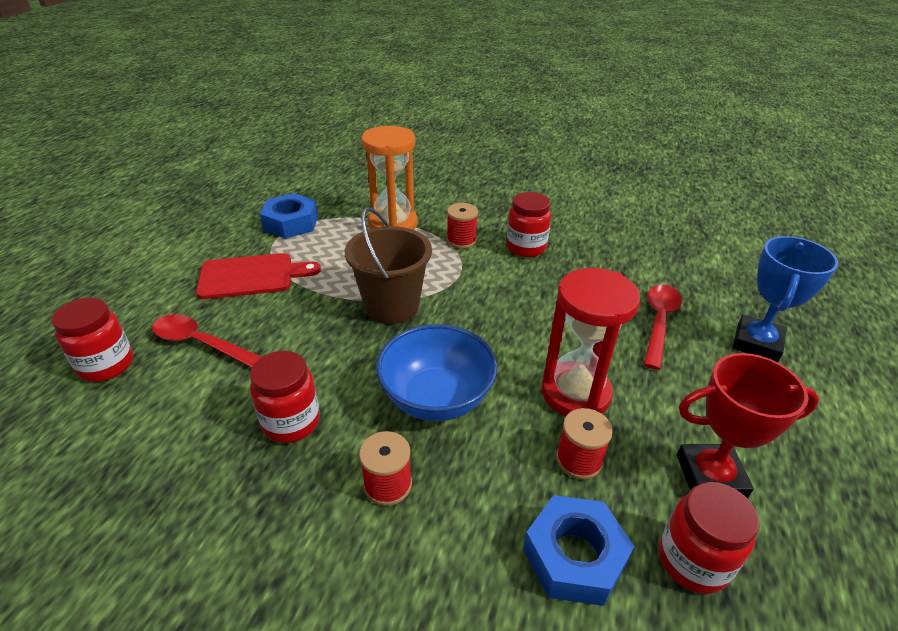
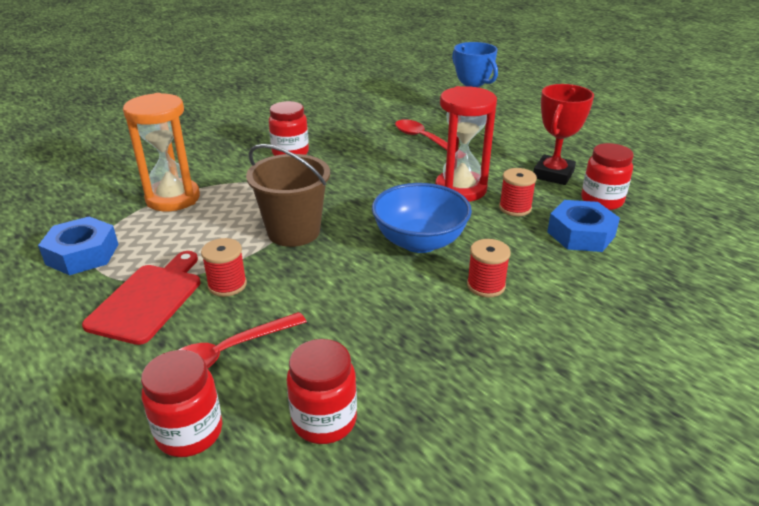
camera: 60 degrees left, 5 degrees down
red jar [250,351,320,443] -> red jar moved to [286,339,357,444]
red spool [447,203,478,249] -> red spool moved to [201,238,247,297]

